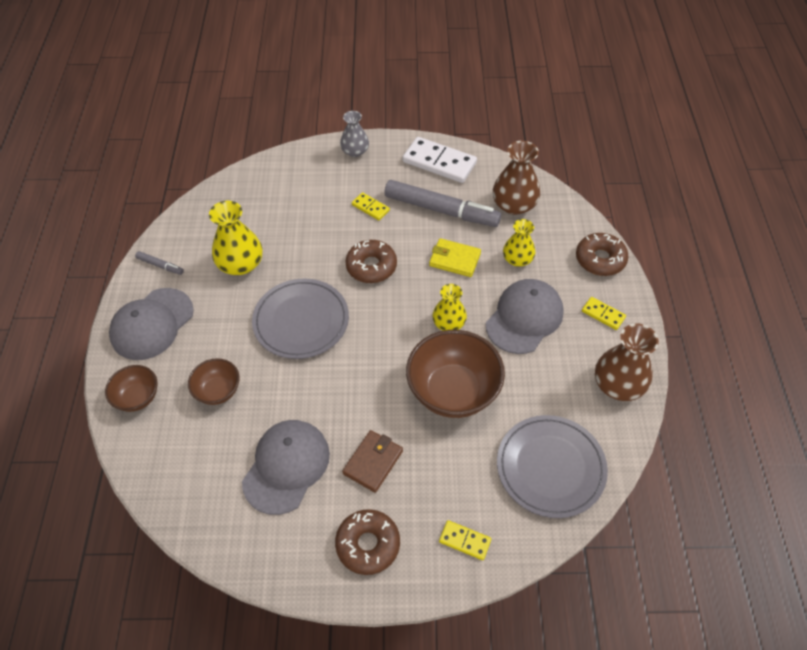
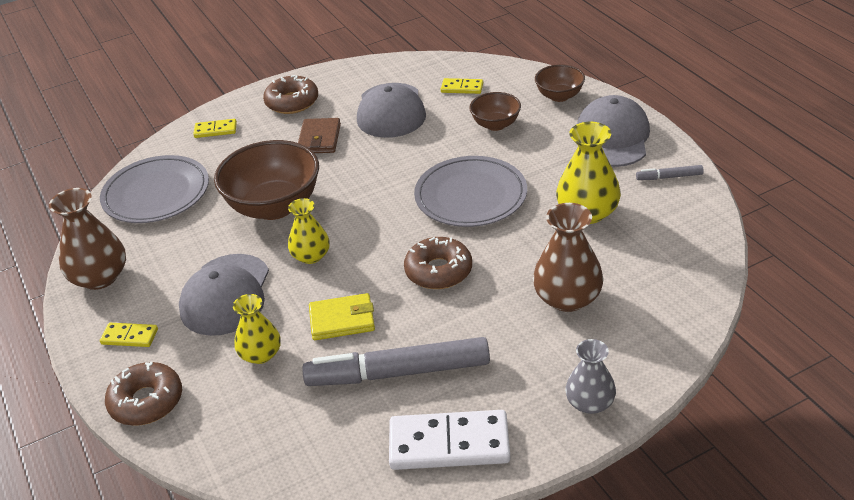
camera: 155 degrees right, 15 degrees down
yellow domino [352,193,390,220] -> yellow domino moved to [441,78,483,94]
brown vase [493,141,540,215] -> brown vase moved to [533,203,604,312]

